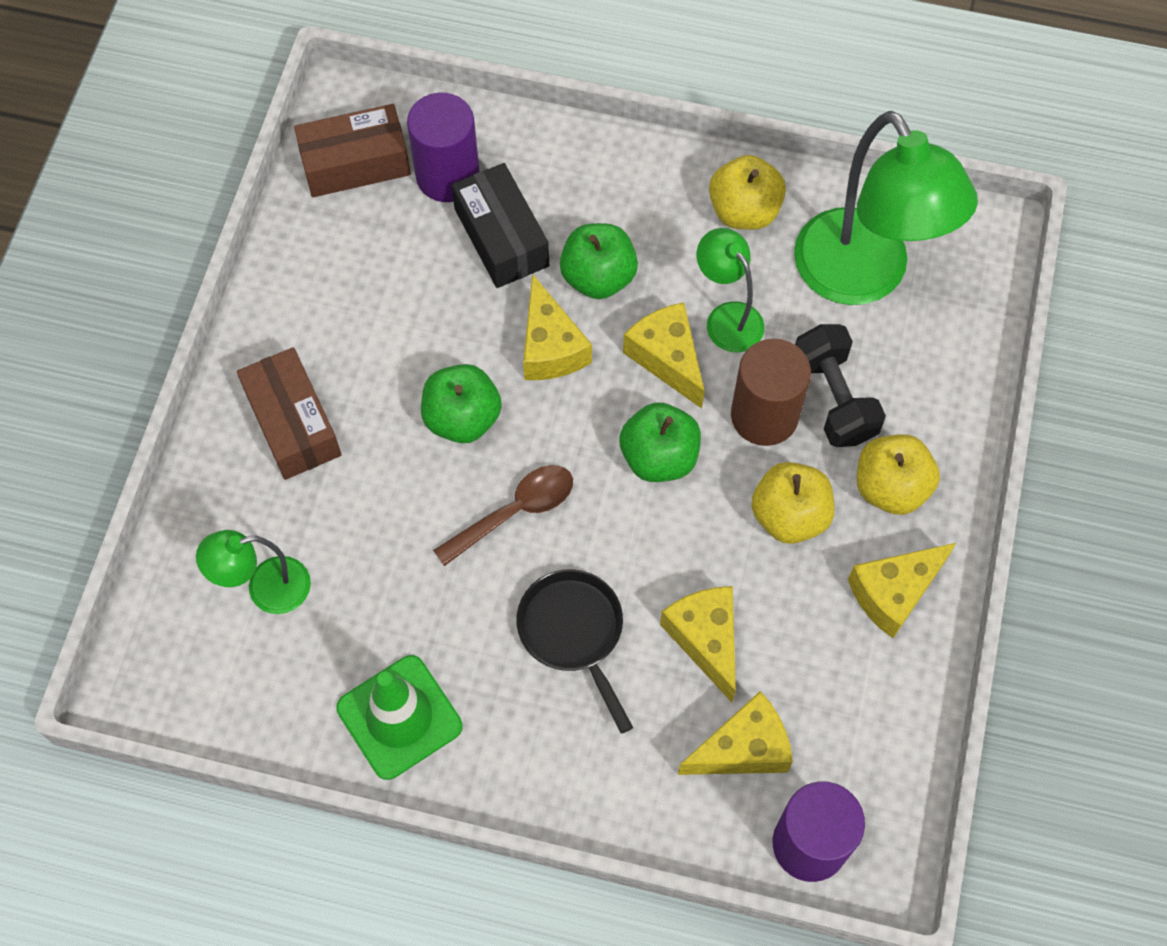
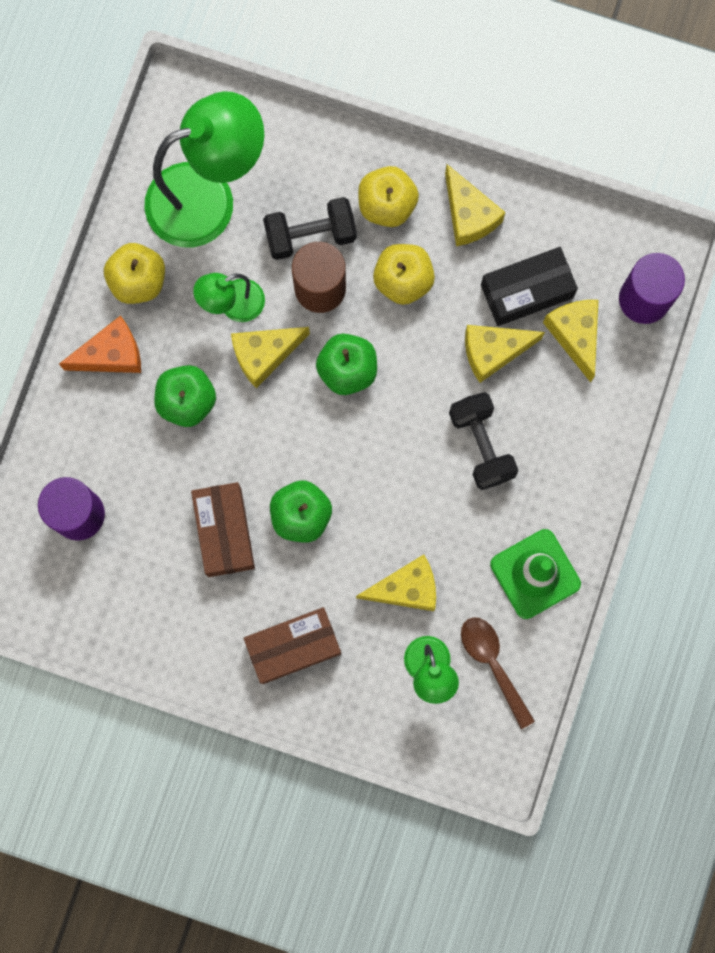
camera: 85 degrees left, 15 degrees up
brown box [294,104,411,197] -> brown box moved to [191,482,255,577]
brown spoon [433,465,573,566] -> brown spoon moved to [461,617,535,729]
black box [451,163,549,288] -> black box moved to [481,247,578,326]
black pan [517,569,633,734] -> black dumbbell [449,392,518,490]
yellow cheese [523,273,592,380] -> yellow cheese moved to [356,555,436,611]
none -> orange cheese [59,315,141,373]

